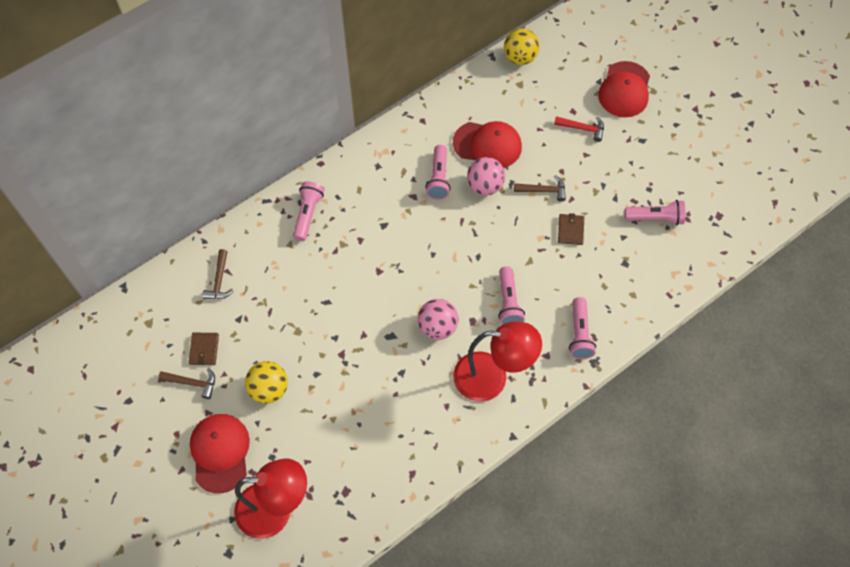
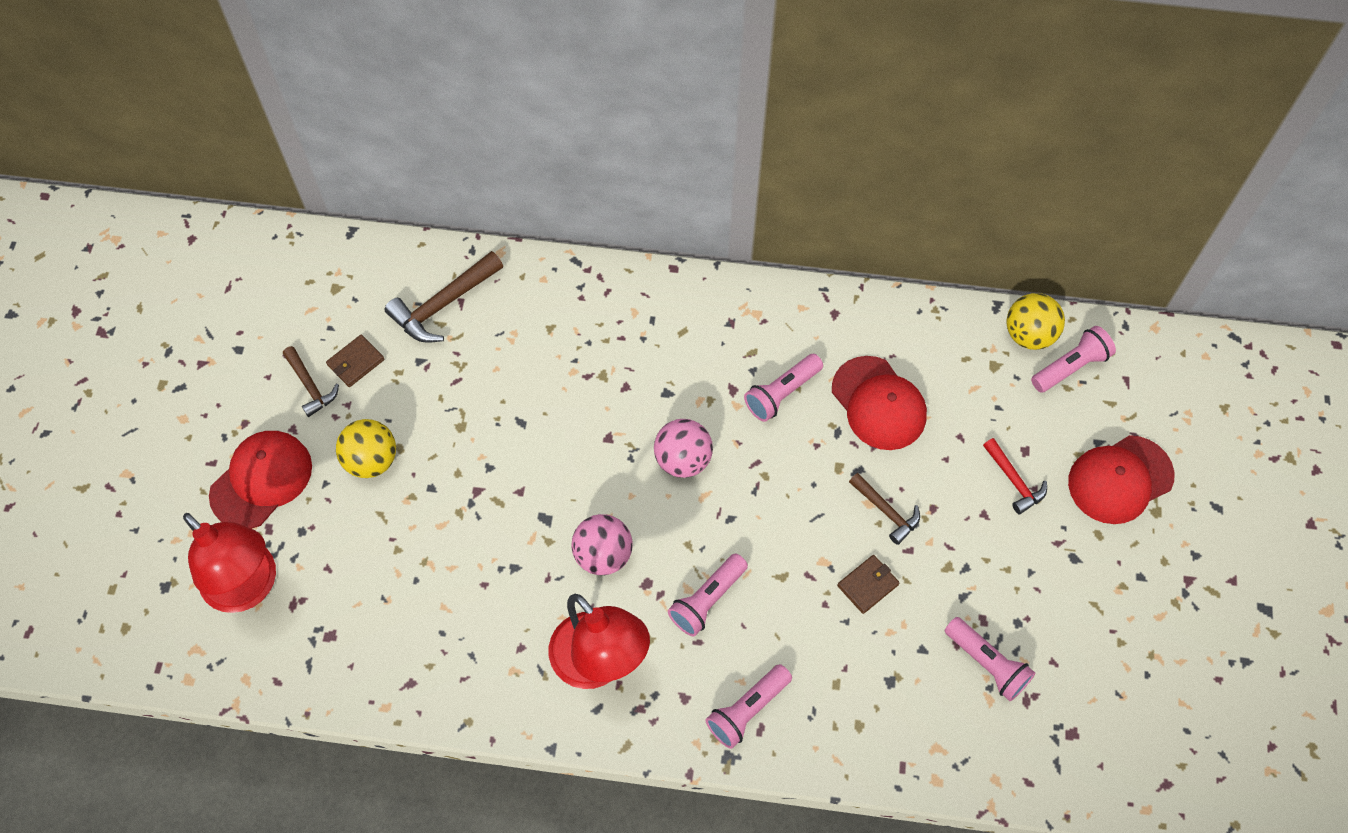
camera: 45 degrees right, 0 degrees up
brown hammer [203,249,233,299] -> brown hammer [384,251,503,343], size x1.61
pink flashlight [293,182,324,241] -> pink flashlight moved to [1031,326,1116,393]
pink ball [467,157,505,195] -> pink ball moved to [654,419,713,478]

